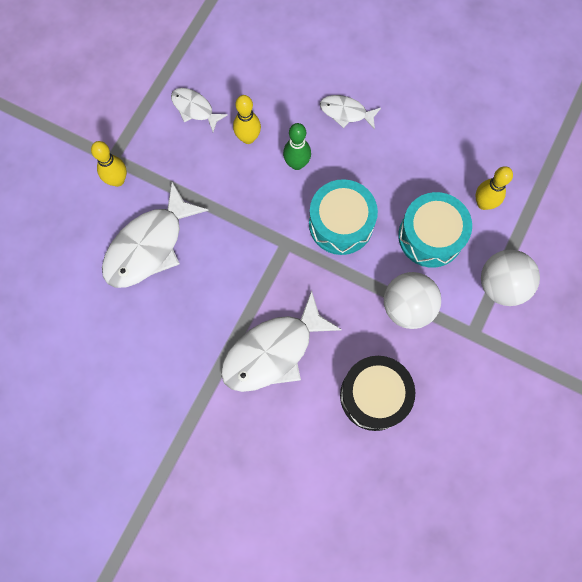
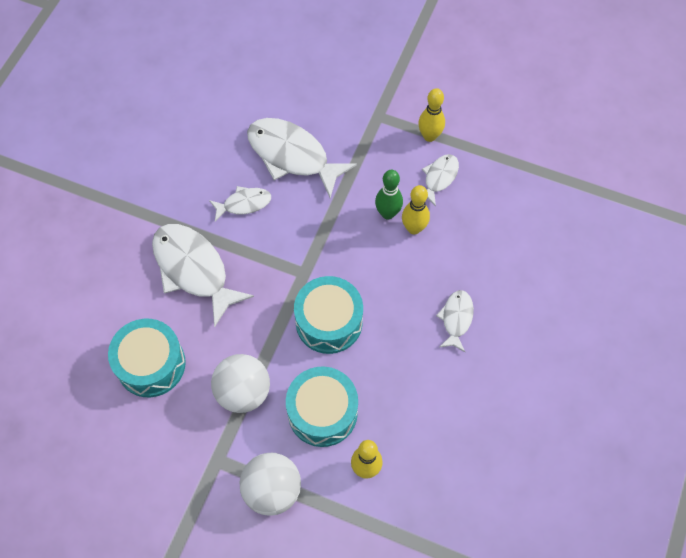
camera: 85 degrees right, 10 degrees down
yellow bowling pin [91,141,127,187] -> yellow bowling pin moved to [418,88,445,142]
green bowling pin [283,123,311,170] -> green bowling pin moved to [375,170,403,219]
black drum [340,356,415,431] -> turquoise drum [108,319,186,397]
none -> white fish [209,186,271,221]

